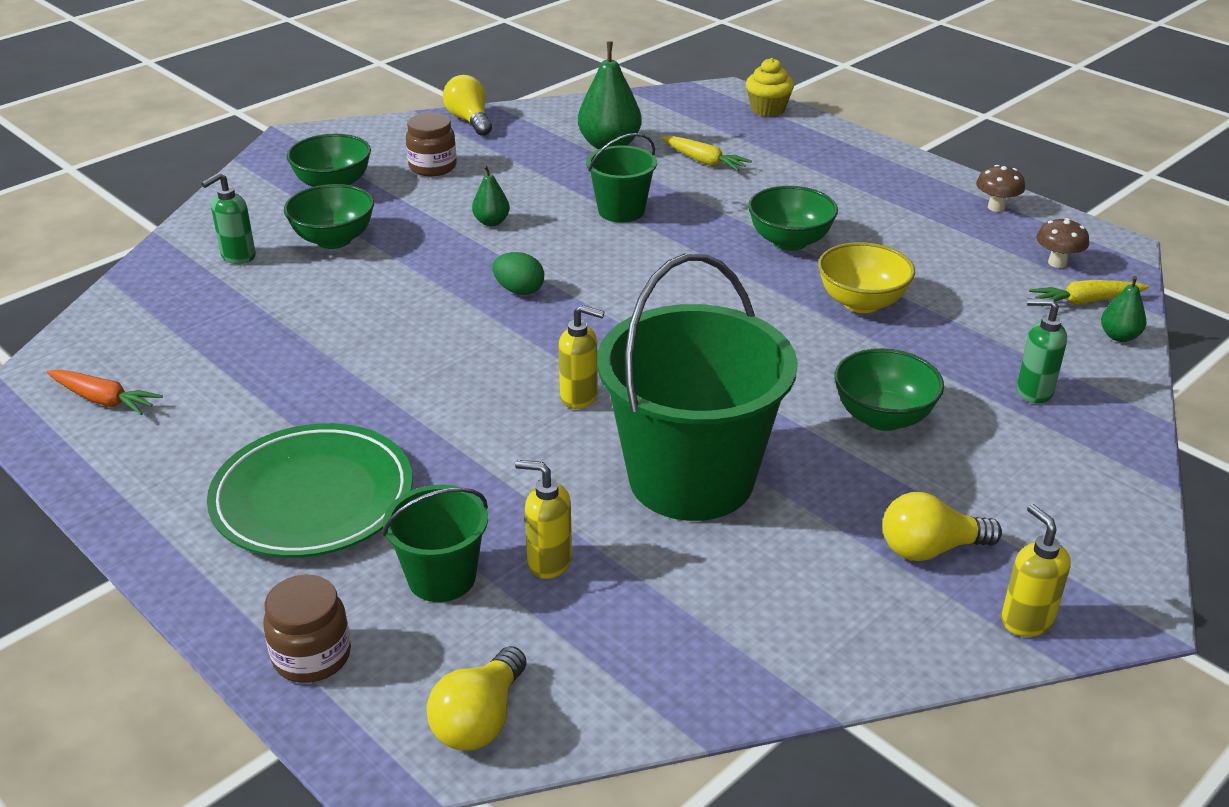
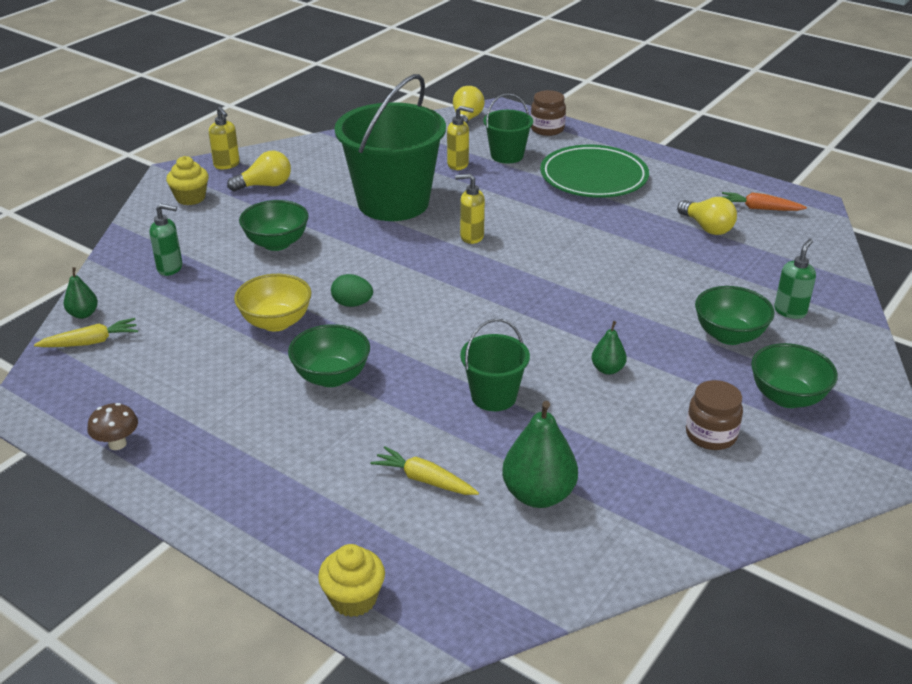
camera: 170 degrees right, 0 degrees up
yellow light bulb [443,75,492,136] -> yellow light bulb moved to [677,197,737,235]
green egg [493,252,544,295] -> green egg moved to [331,274,373,307]
brown mushroom [1036,218,1089,268] -> none
none -> yellow cupcake [166,156,209,205]

